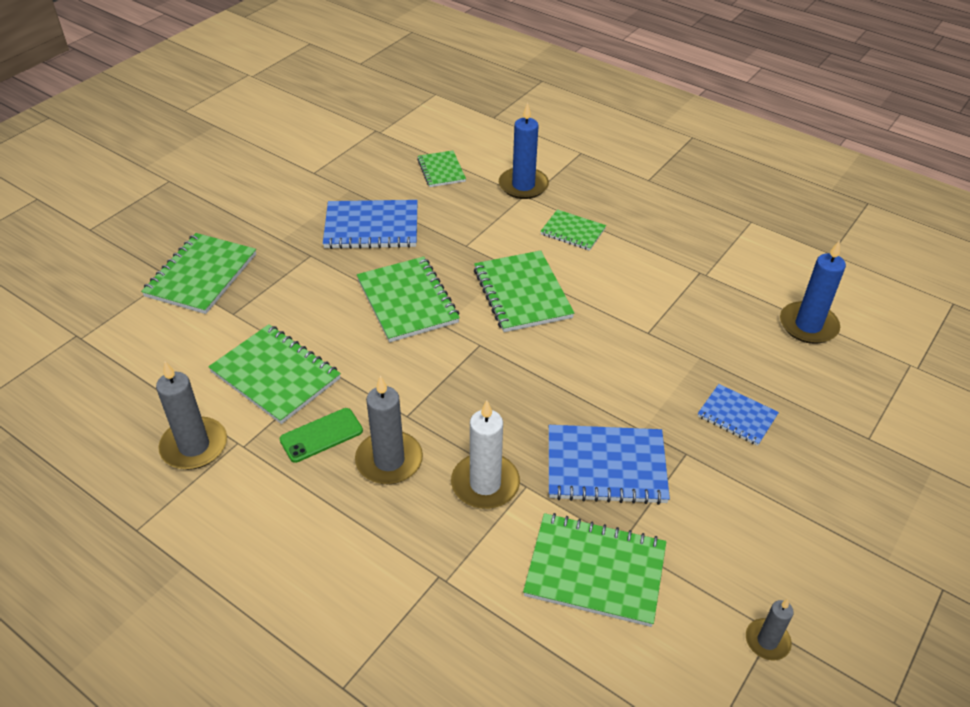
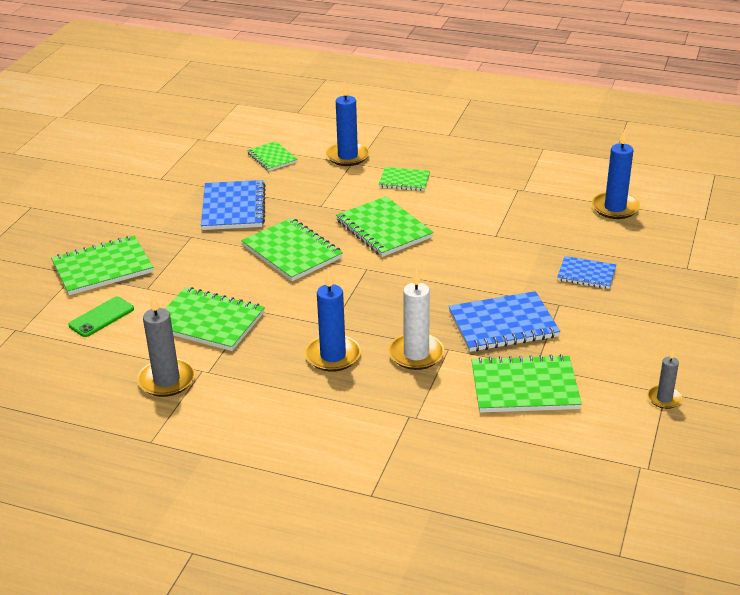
camera: 15 degrees left, 10 degrees down
green notebook [141,233,256,314] -> green notebook turned 60 degrees clockwise [51,236,153,295]
green phone [280,408,363,463] -> green phone moved to [68,296,134,337]
blue notebook [323,200,418,249] -> blue notebook turned 75 degrees counterclockwise [201,180,266,230]
grey candle [355,376,423,484] -> blue candle [305,270,361,372]

